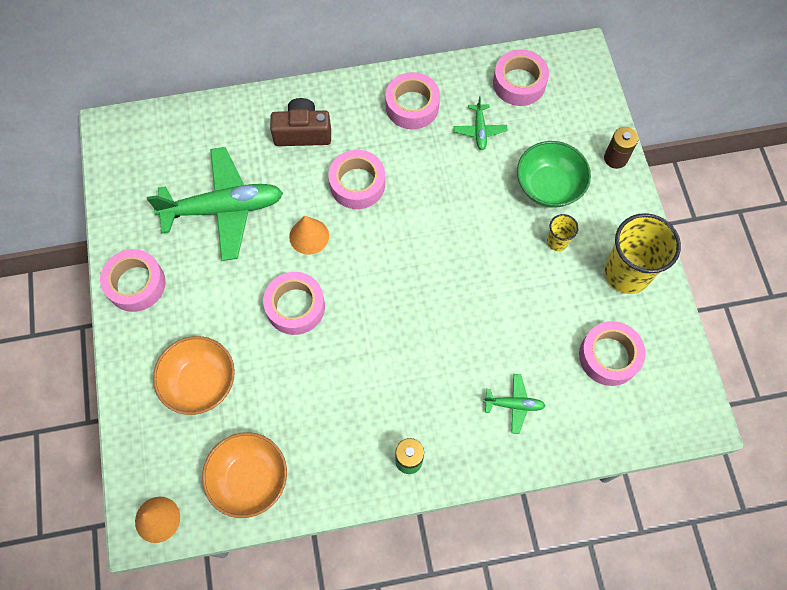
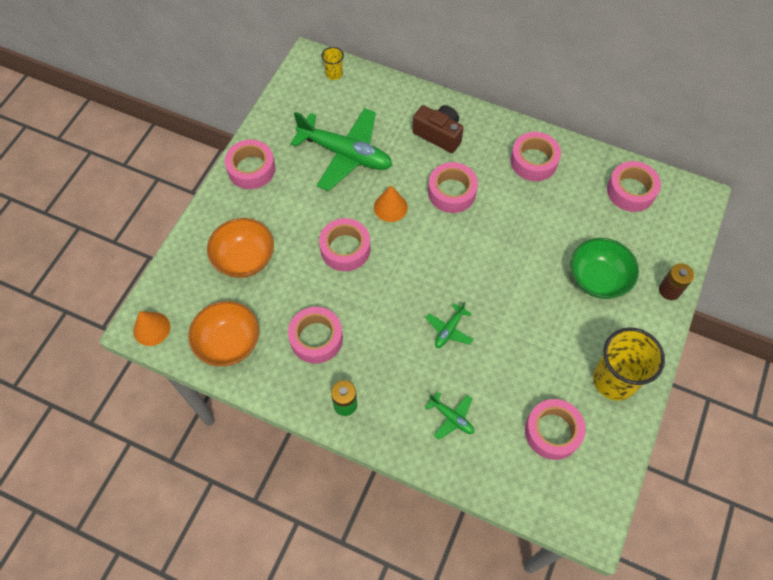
camera: 35 degrees right, 5 degrees down
green plane [454,96,508,150] -> green plane moved to [426,302,473,348]
yellow cup [547,214,579,251] -> yellow cup moved to [321,47,344,80]
none -> pink tape [288,307,343,363]

